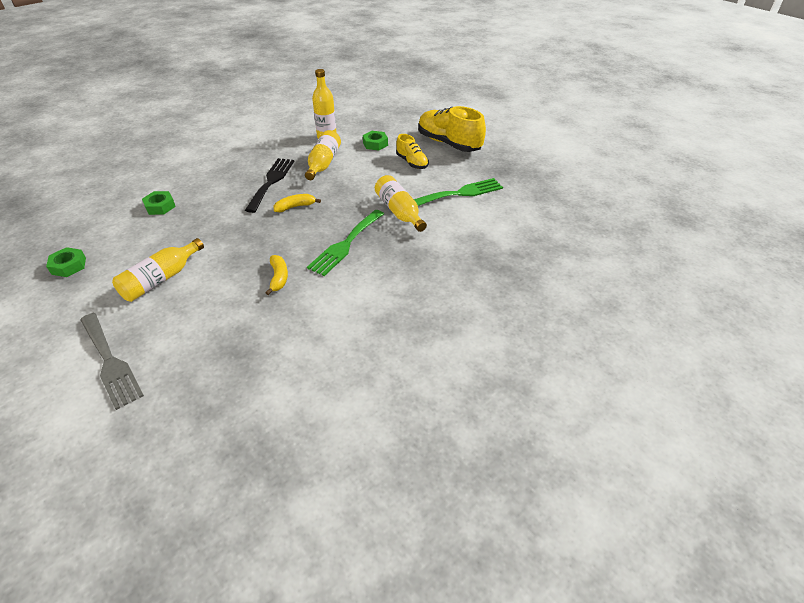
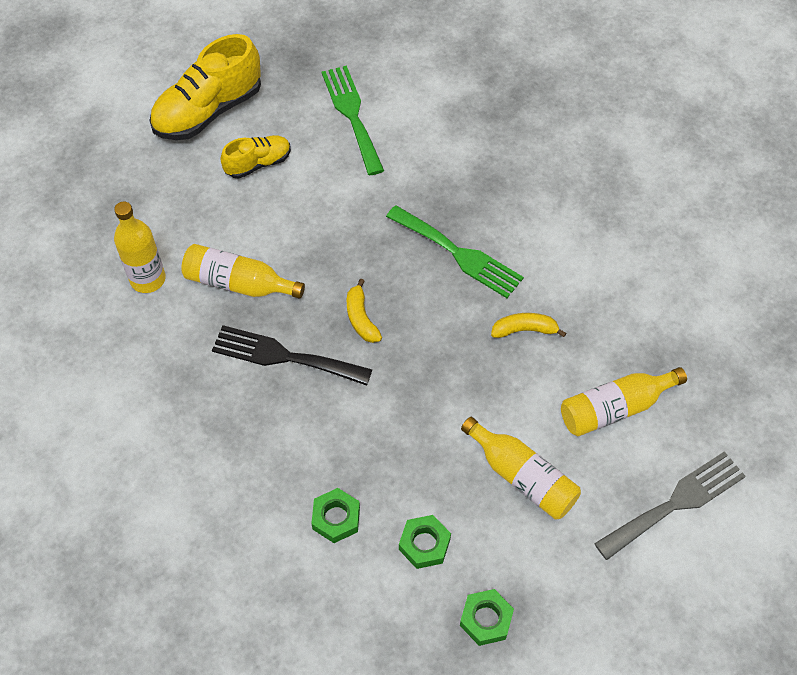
camera: 85 degrees left, 15 degrees up
green nut [363,131,388,150] -> green nut moved to [399,515,451,569]
yellow bottle [375,175,427,232] -> yellow bottle moved to [561,367,687,436]

